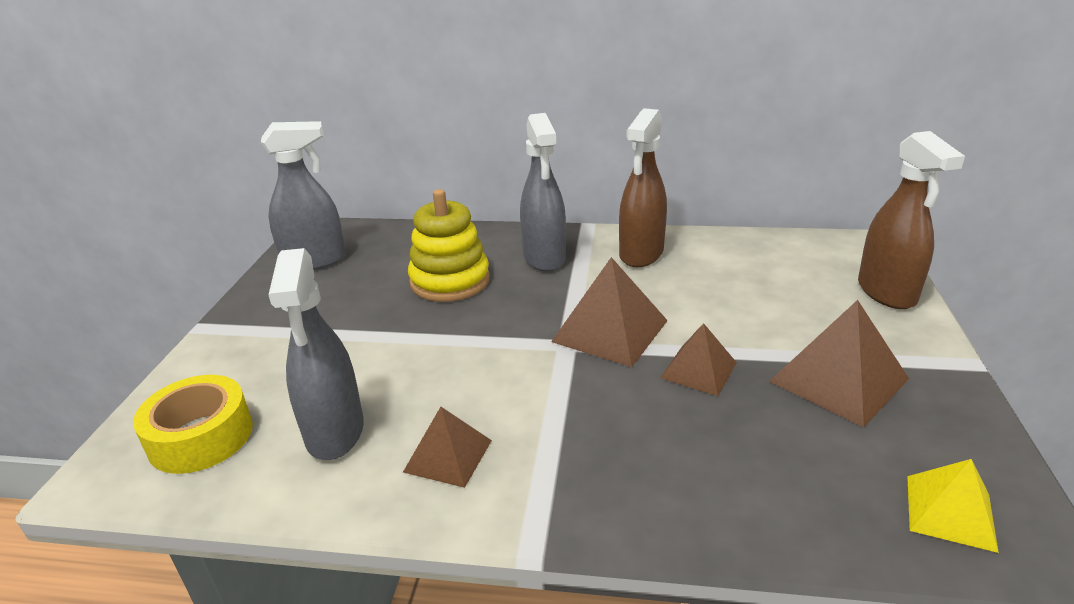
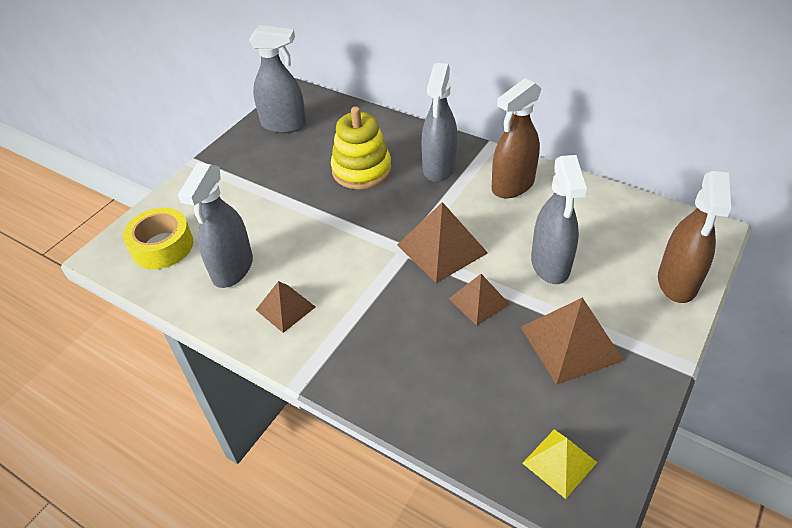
camera: 25 degrees right, 15 degrees up
none -> grey spray bottle [531,155,587,284]

